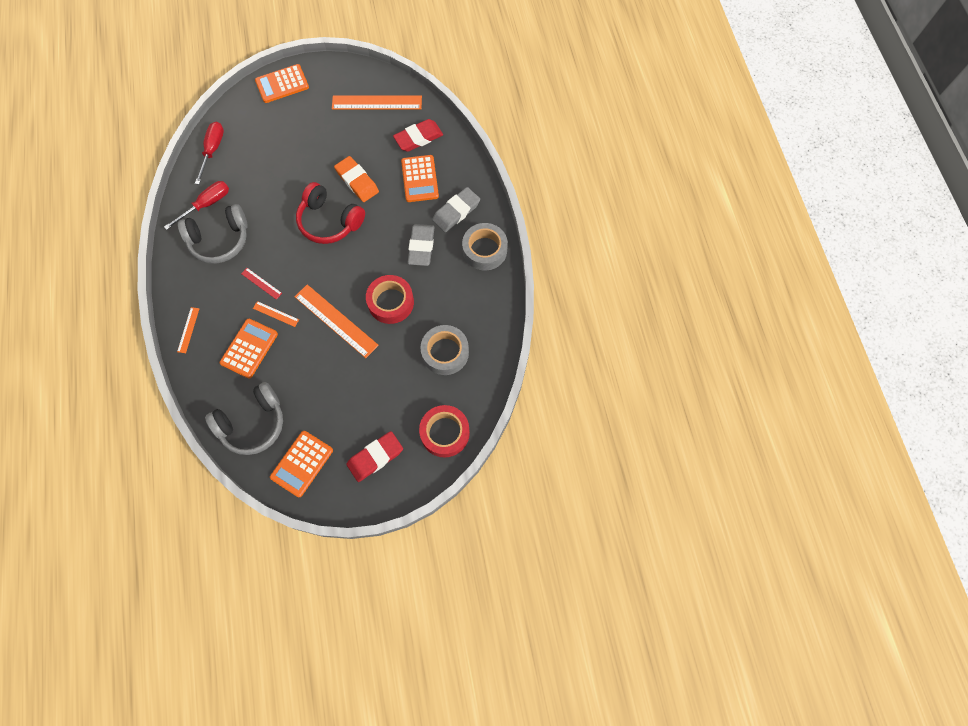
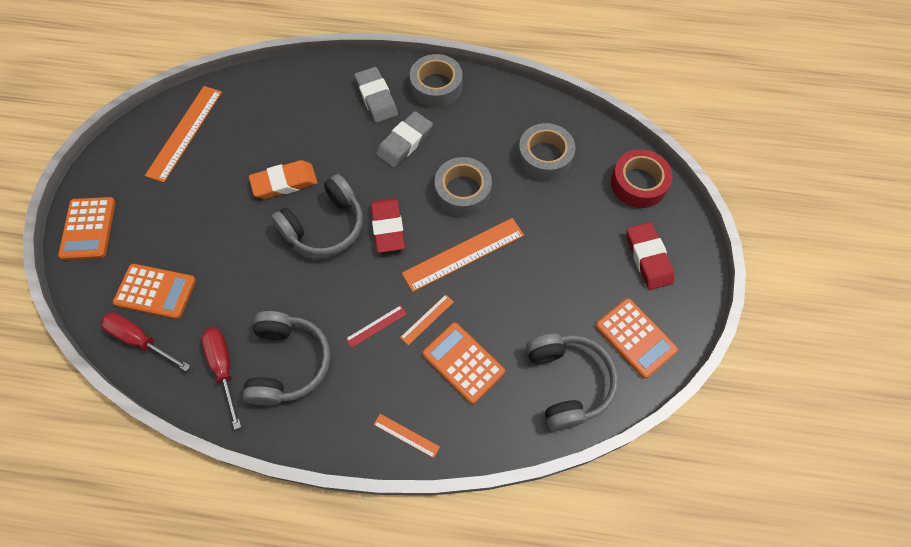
camera: 70 degrees left, 5 degrees down
red headphones [296,182,365,244] -> grey headphones [271,174,363,257]
red tape [366,275,414,324] -> grey tape [435,157,492,216]
red eraser [393,119,443,152] -> red eraser moved to [371,198,405,253]
orange calculator [401,155,439,202] -> orange calculator moved to [113,264,196,319]
grey eraser [408,224,435,266] -> grey eraser turned 75 degrees counterclockwise [376,111,433,168]

